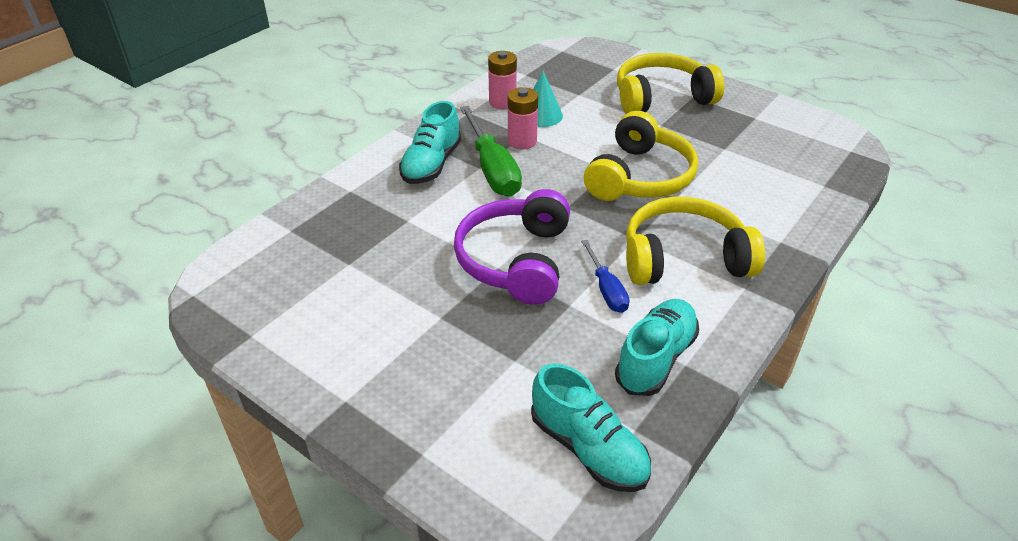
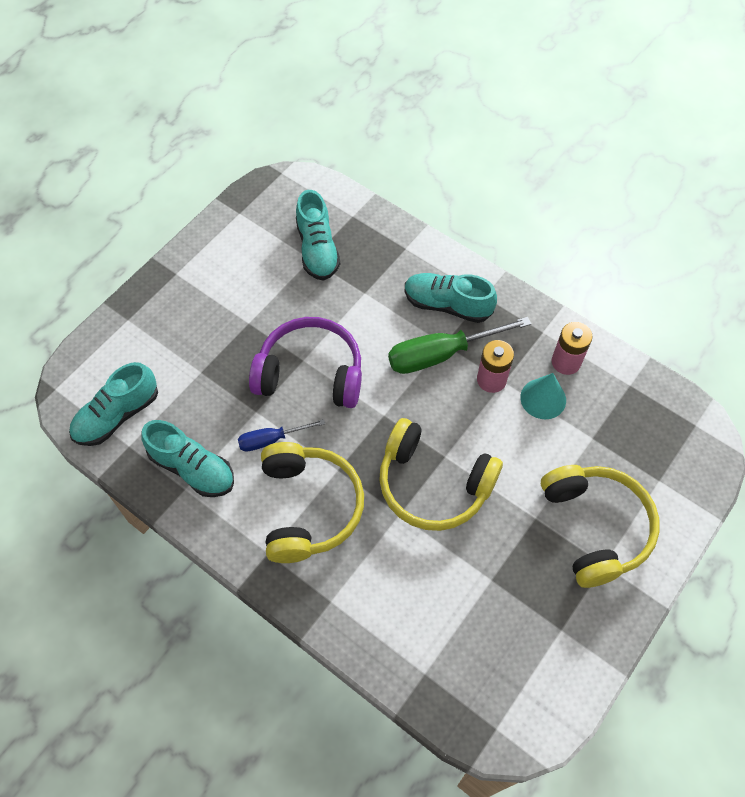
camera: 90 degrees right, 20 degrees up
none -> turquoise shoe [296,190,340,281]

